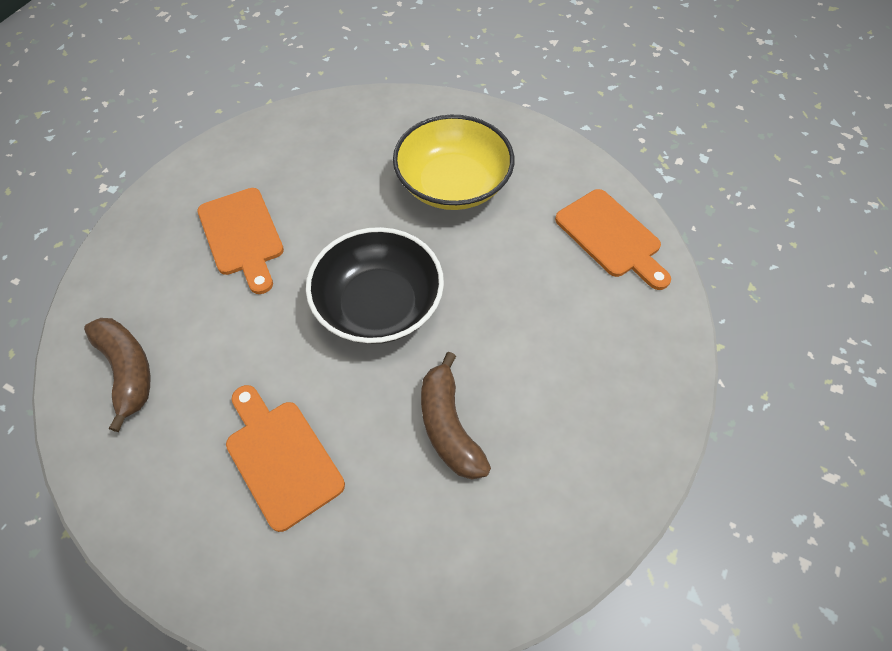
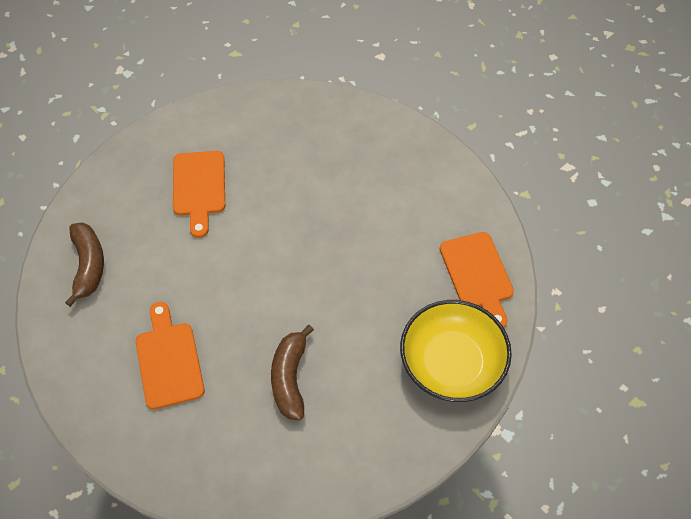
camera: 20 degrees right, 0 degrees up
black bowl [306,227,444,344] -> none
yellow bowl [393,115,514,210] -> yellow bowl moved to [400,300,512,402]

